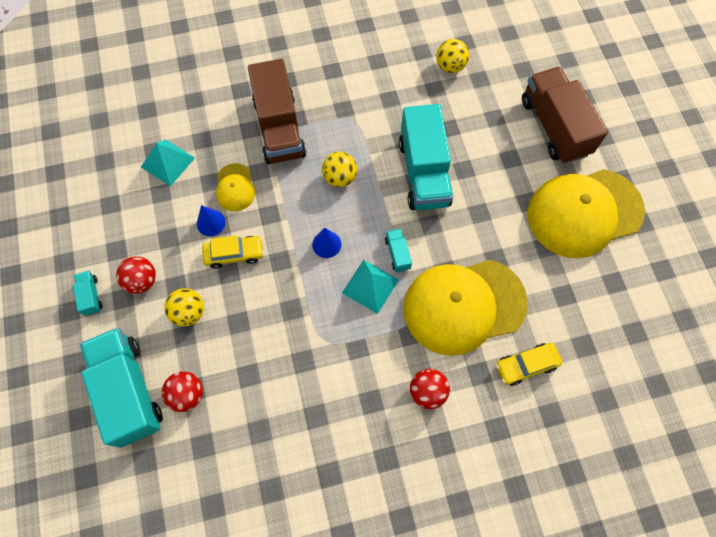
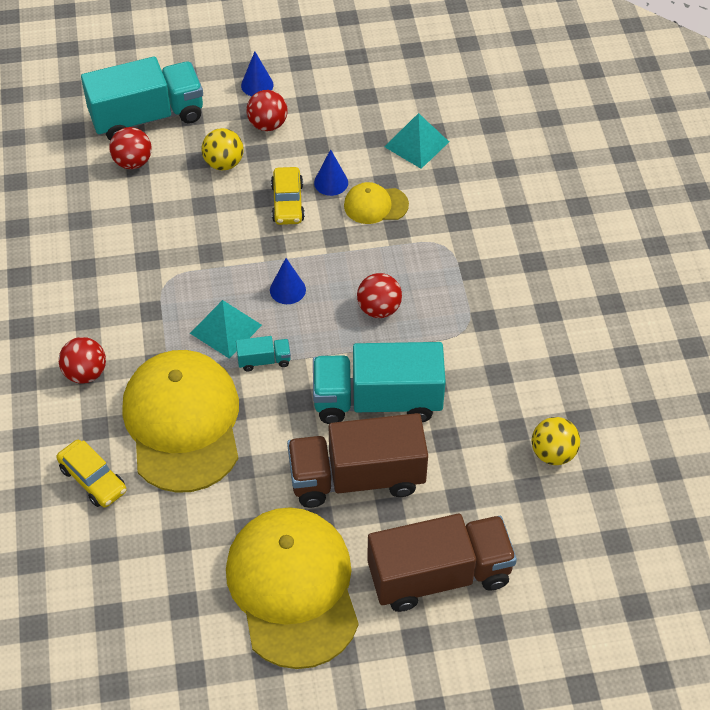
camera: 95 degrees right, 15 degrees down
turquoise truck [73,270,103,316] -> blue cone [241,51,274,96]
brown truck [248,59,306,164] -> brown truck moved to [287,413,428,508]
yellow ball [322,152,357,187] -> red ball [357,273,402,318]
yellow car [496,343,562,386] -> yellow car turned 150 degrees clockwise [56,440,126,507]

